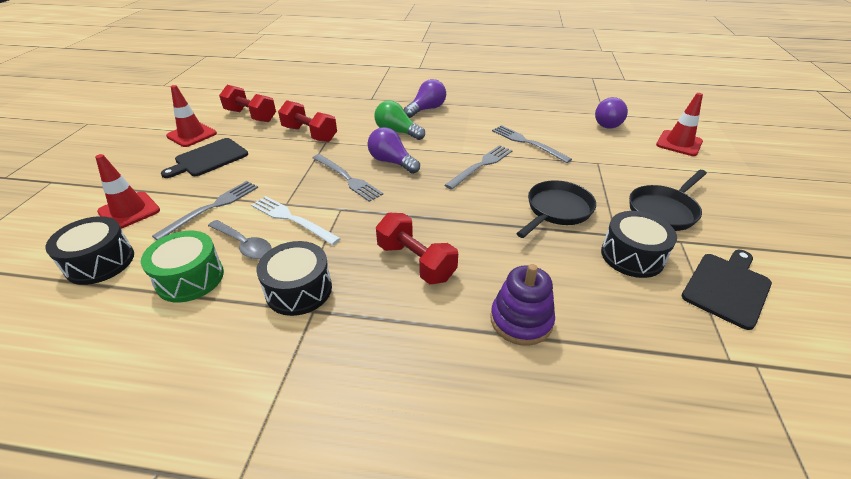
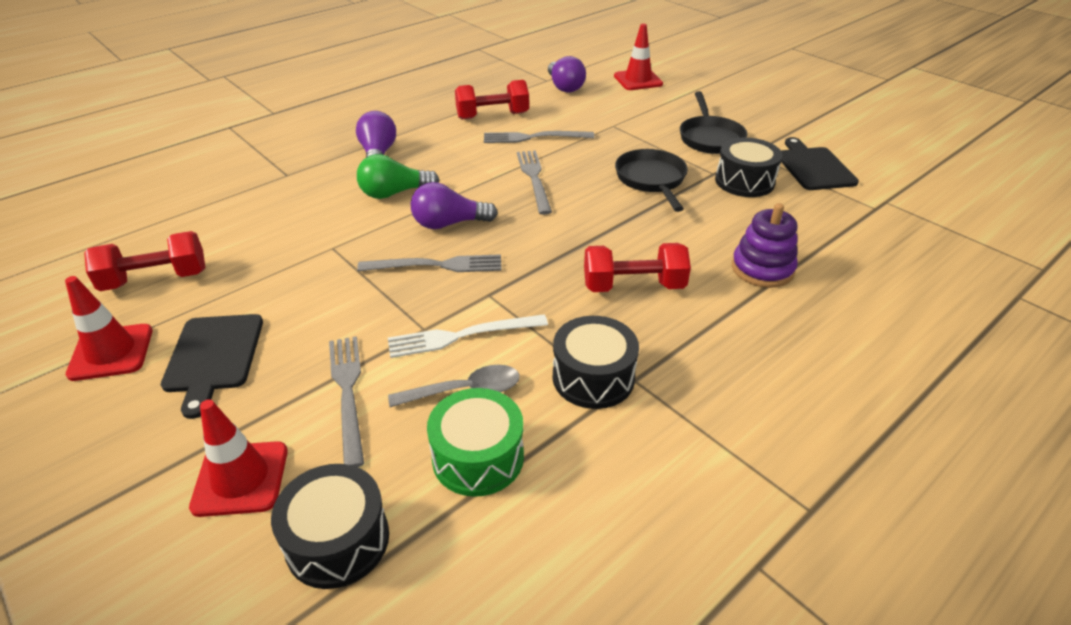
camera: 50 degrees left, 0 degrees up
red dumbbell [278,100,337,142] -> red dumbbell moved to [455,80,529,119]

